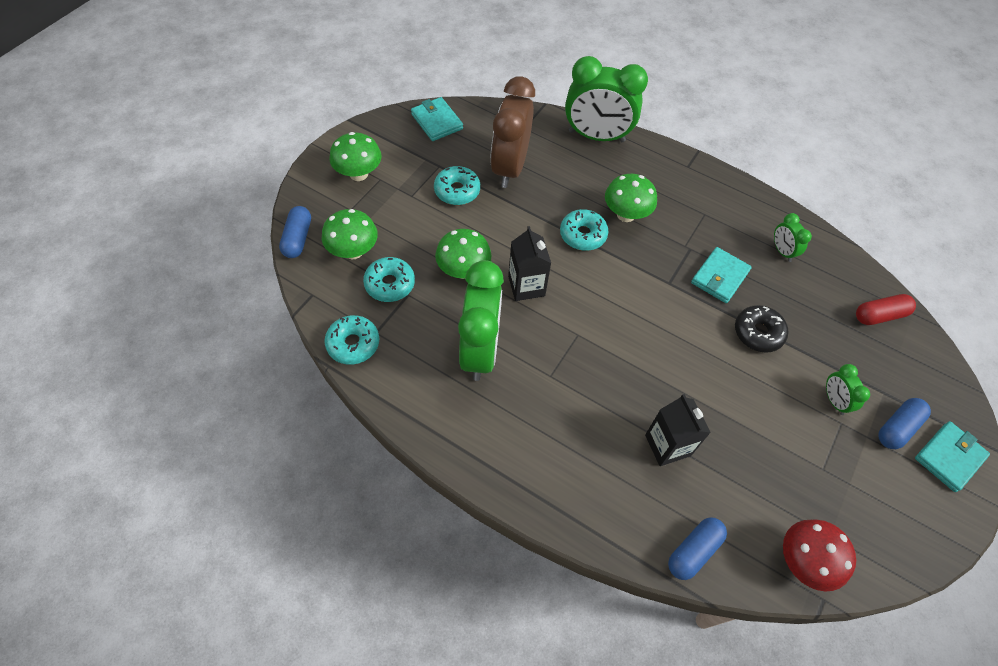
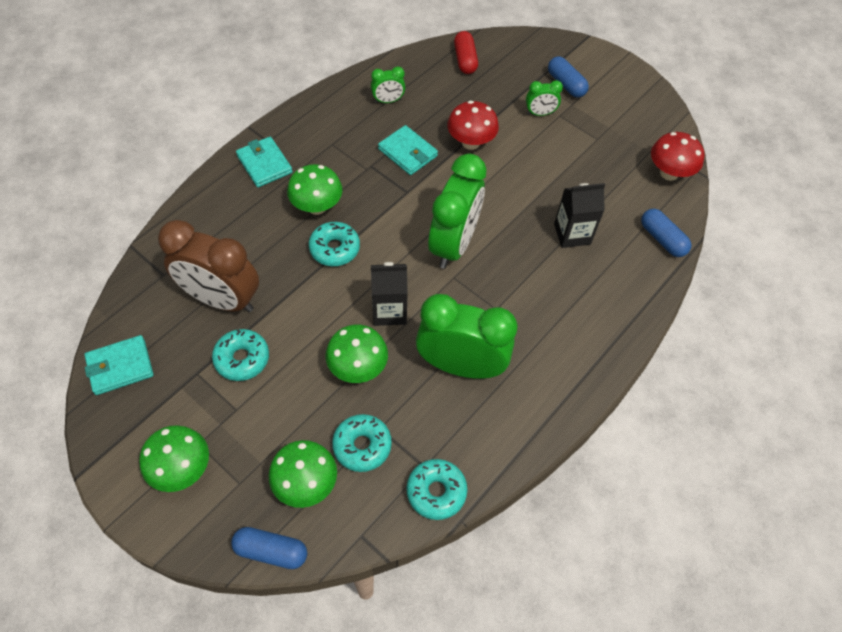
camera: 80 degrees left, 0 degrees up
green clock [565,56,648,142] -> green clock moved to [428,154,486,269]
black donut [735,305,788,353] -> red mushroom [447,101,499,150]
turquoise wallet [915,421,990,492] -> turquoise wallet moved to [236,137,293,187]

